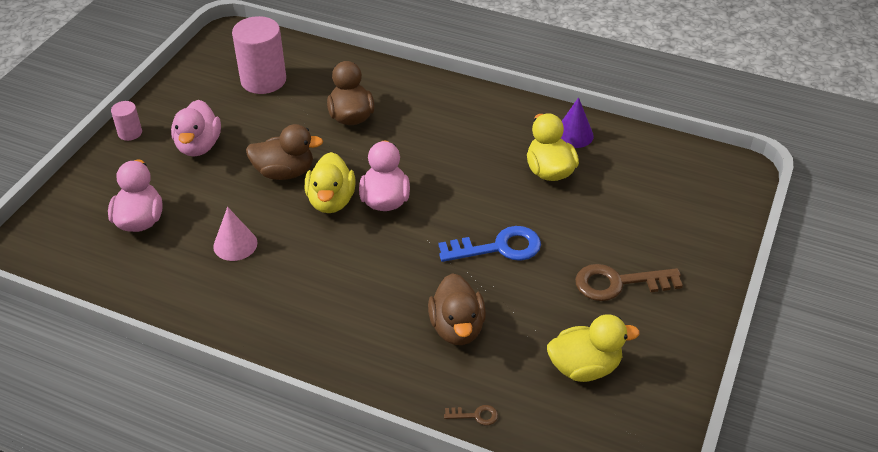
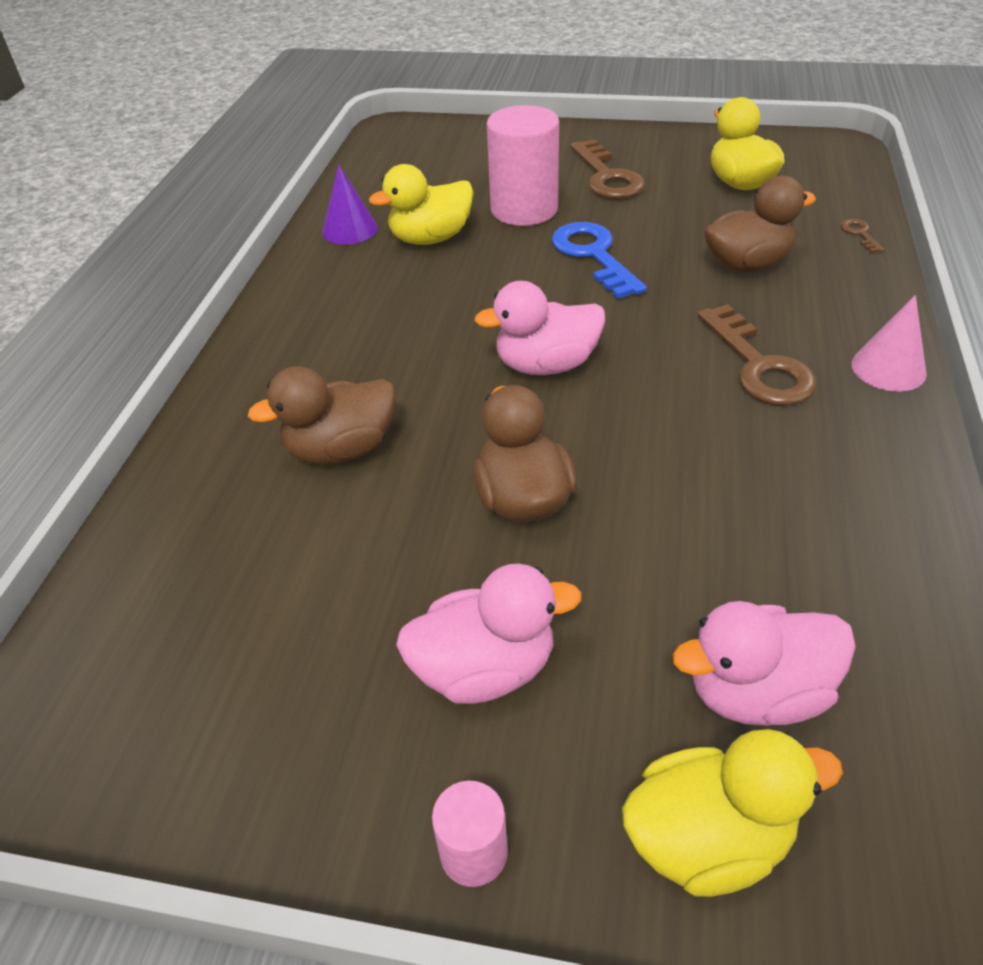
camera: 100 degrees left, 0 degrees up
pink cone [213,207,257,261] -> pink cone moved to [851,295,927,392]
pink cylinder [232,16,286,94] -> pink cylinder moved to [487,105,559,226]
yellow duck [305,152,355,213] -> yellow duck moved to [622,729,843,897]
none -> brown key [697,304,816,406]

